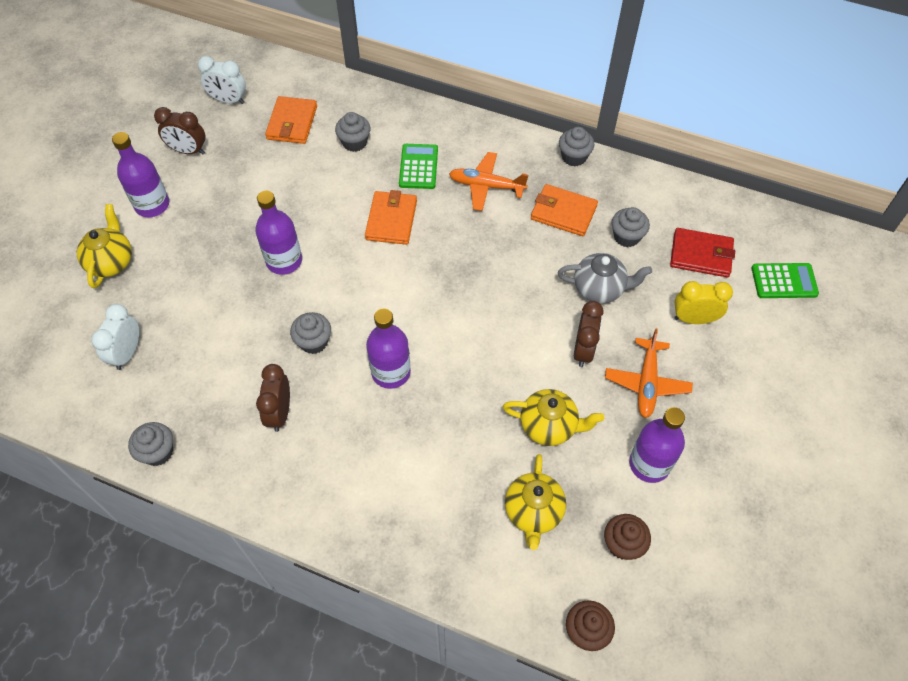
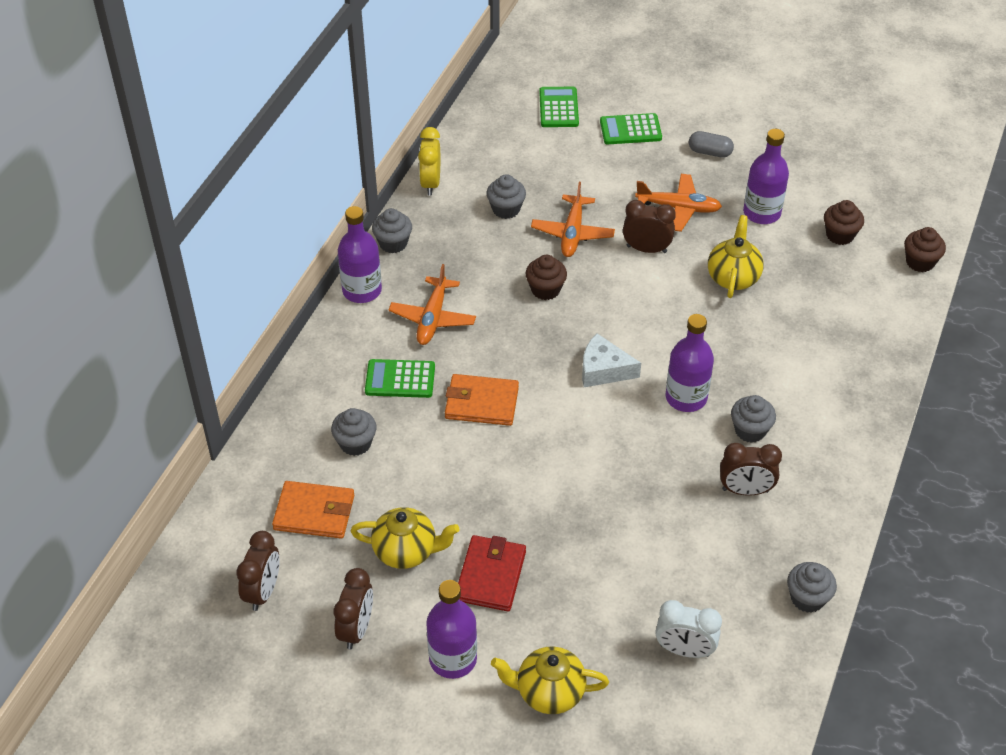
camera: 90 degrees left, 10 degrees down
white clock [198,56,246,104] -> brown clock [236,531,280,611]
purple bottle [255,191,302,275] -> purple bottle moved to [338,206,382,303]
grey cupcake [290,312,331,354] -> grey cupcake moved to [731,395,776,443]
yellow teapot [505,454,566,550] -> yellow teapot moved to [350,507,460,569]
orange wallet [531,184,598,236] -> none
grey teapot [558,253,652,303] -> orange plane [531,182,615,257]
red wallet [670,228,735,277] -> red wallet moved to [458,535,526,611]
yellow clock [674,281,733,324] -> yellow clock moved to [418,127,440,196]
none -> brown cupcake [526,255,567,300]
none -> white cheese [582,334,641,387]
none -> green calculator [600,113,662,144]
none -> grey capsule [689,131,734,158]

